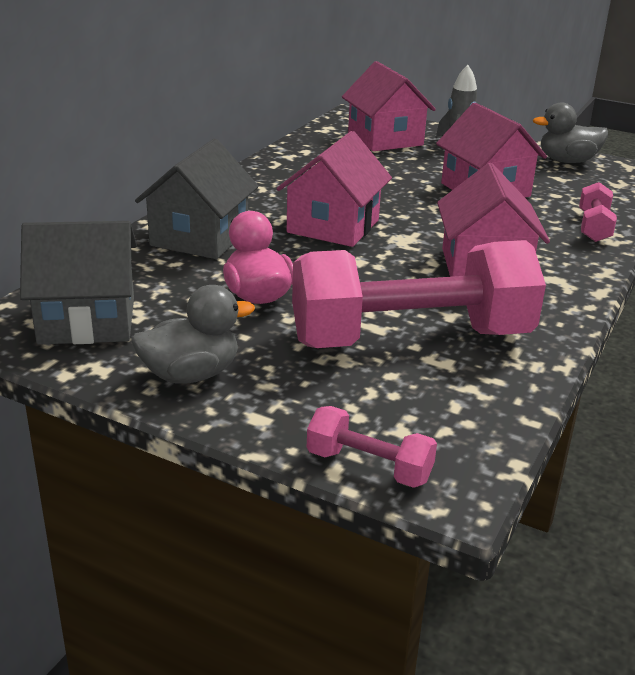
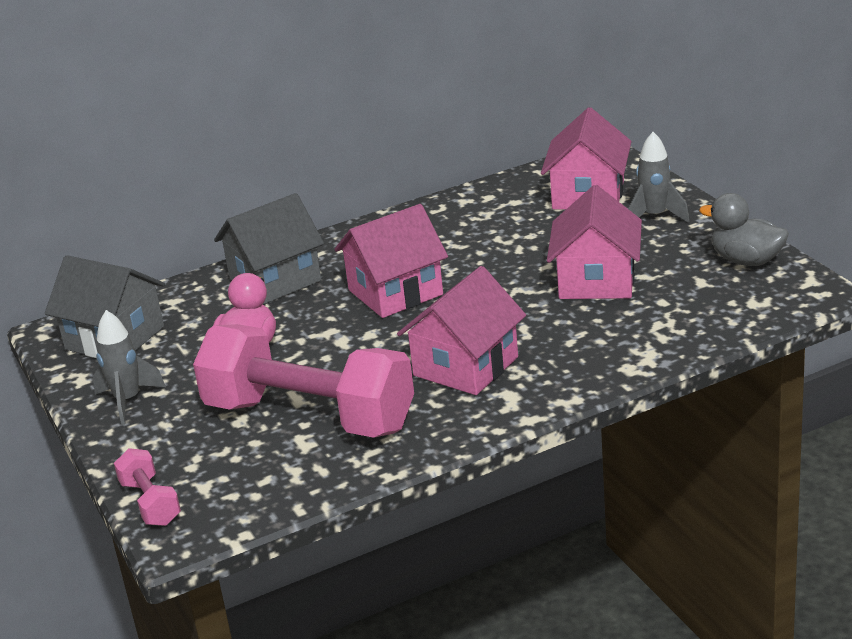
camera: 40 degrees right, 0 degrees up
grey duck [132,285,255,384] -> grey rocket [93,310,166,425]
pink dumbbell [579,182,617,242] -> none

